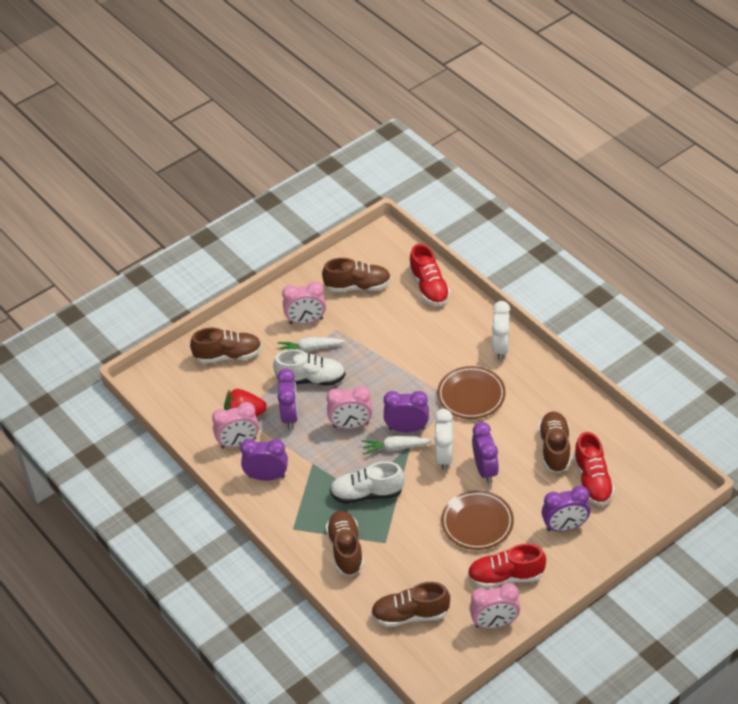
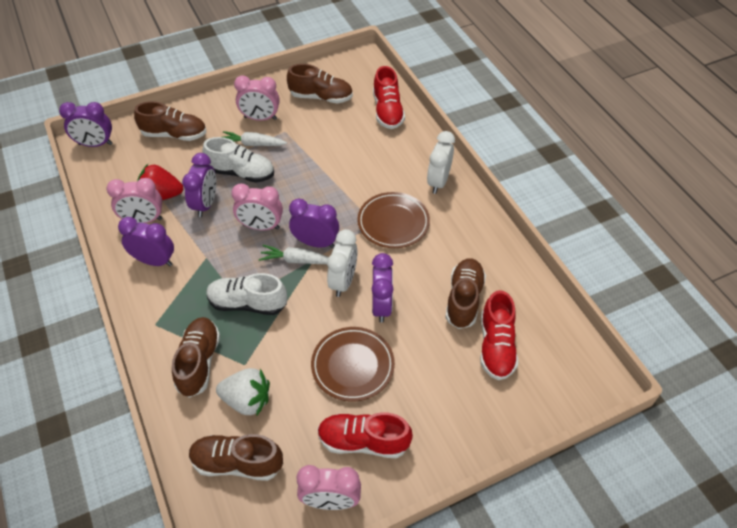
camera: 10 degrees right, 5 degrees up
purple clock [541,486,590,532] -> purple clock moved to [59,102,113,147]
none -> white strawberry [216,368,270,415]

